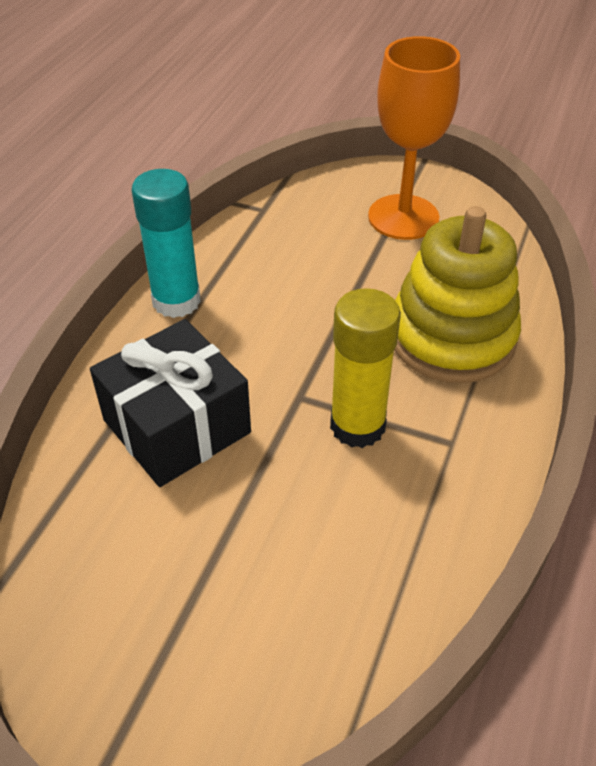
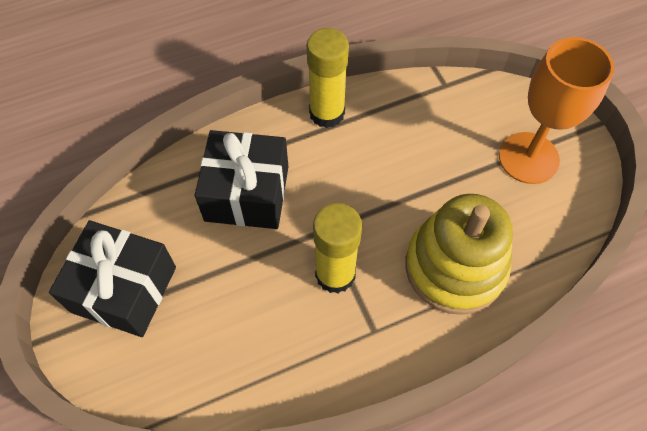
camera: 45 degrees right, 15 degrees up
turquoise glue stick [132,169,201,318] -> yellow glue stick [307,28,349,128]
none -> black gift [49,220,176,337]

